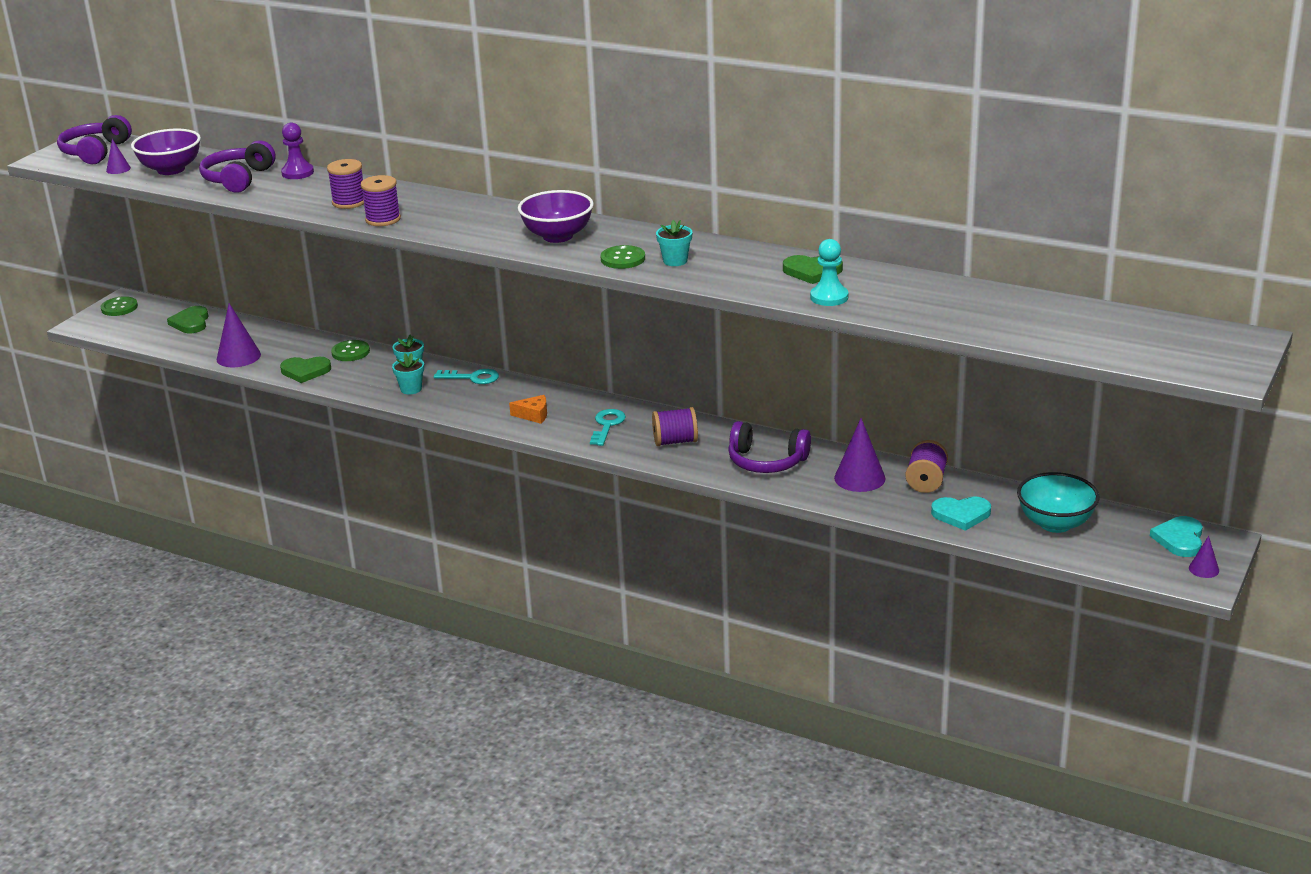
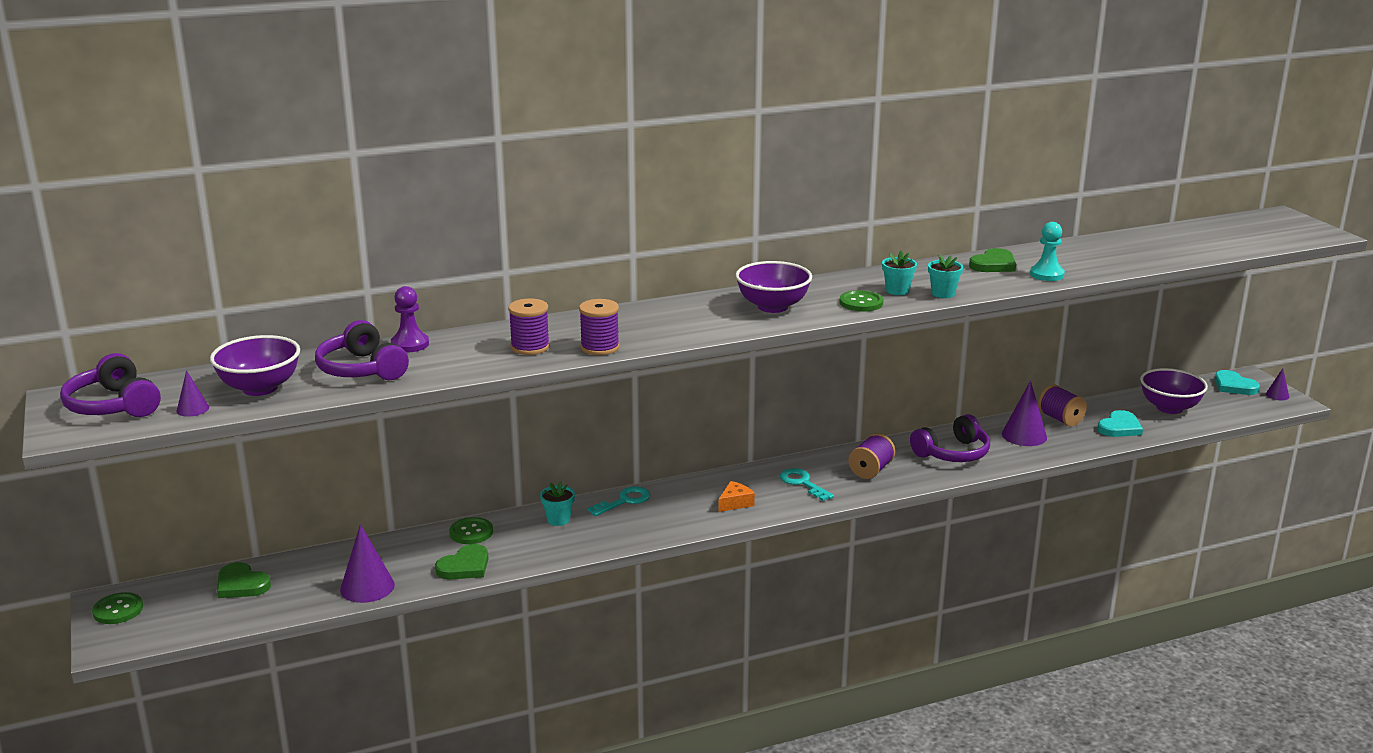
camera: 50 degrees left, 5 degrees down
turquoise flower pot [392,353,424,394] -> turquoise flower pot moved to [928,254,963,298]
turquoise bowl [1017,472,1100,533] -> purple bowl [1140,368,1208,414]

